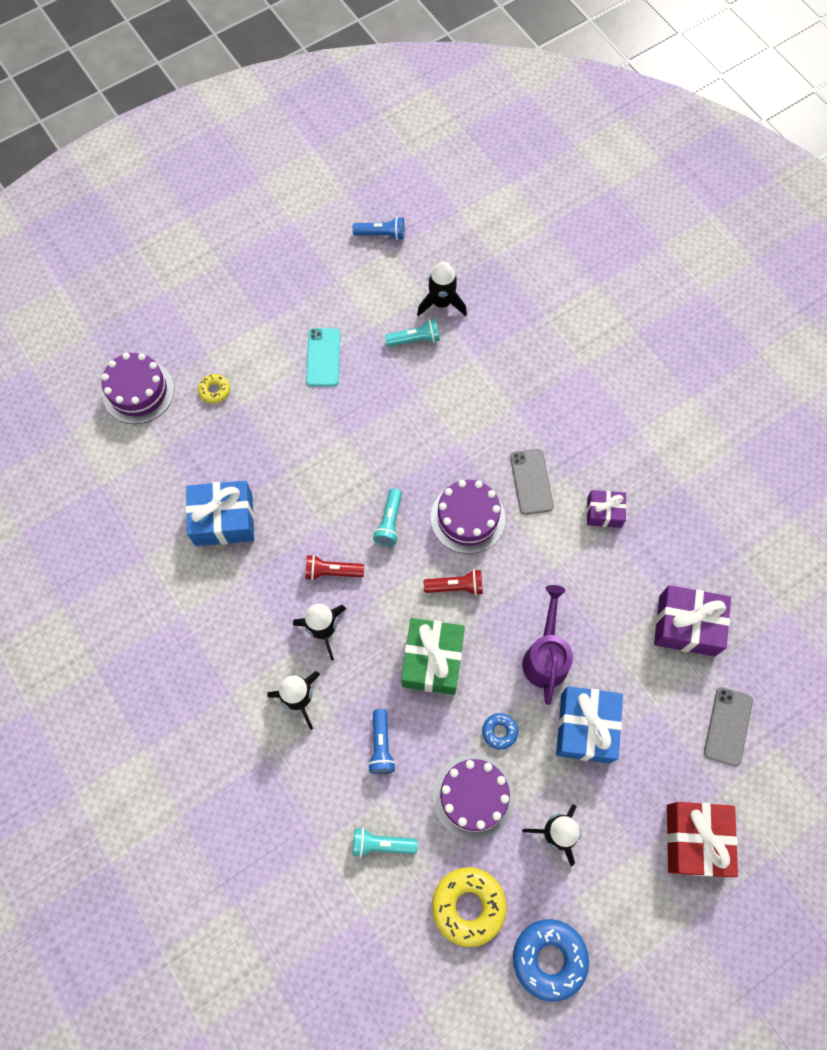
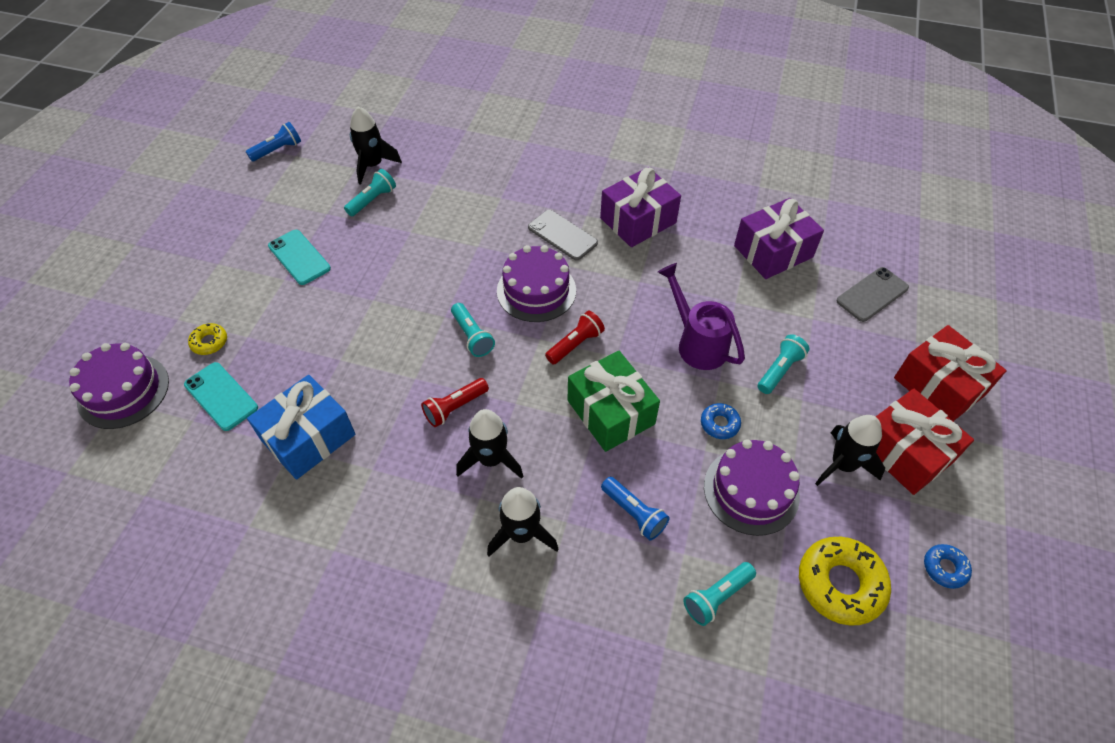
camera: 40 degrees left, 15 degrees down
blue donut [513,919,589,1002] -> blue donut [924,544,972,589], size x0.51
blue gift [556,686,623,764] -> turquoise flashlight [758,334,809,394]
purple gift [587,490,627,528] -> purple gift [600,167,681,247], size x1.70
grey phone [704,687,753,767] -> grey phone turned 75 degrees clockwise [837,267,909,322]
none -> turquoise phone [184,362,258,431]
none -> red gift [876,389,974,495]

